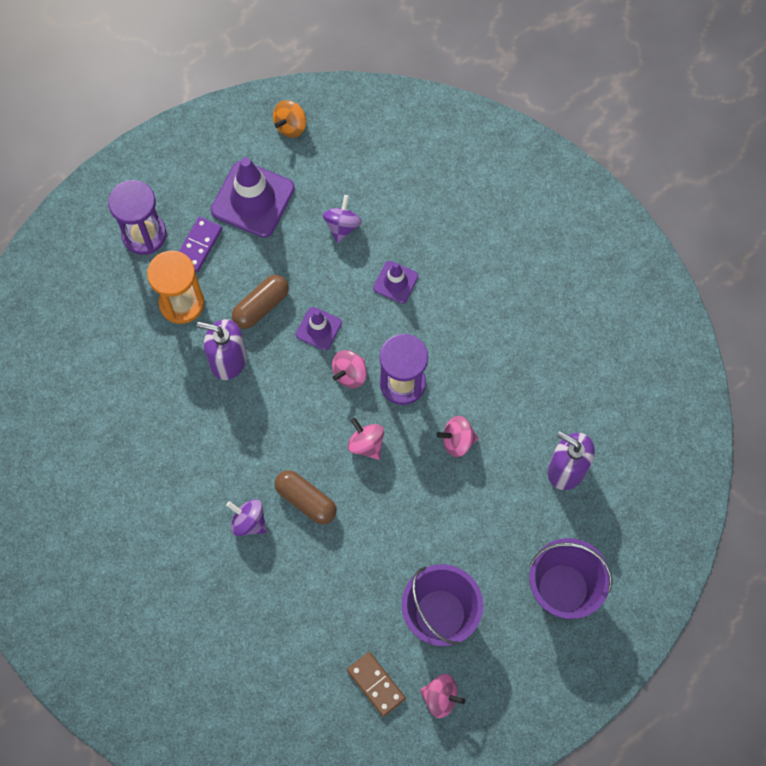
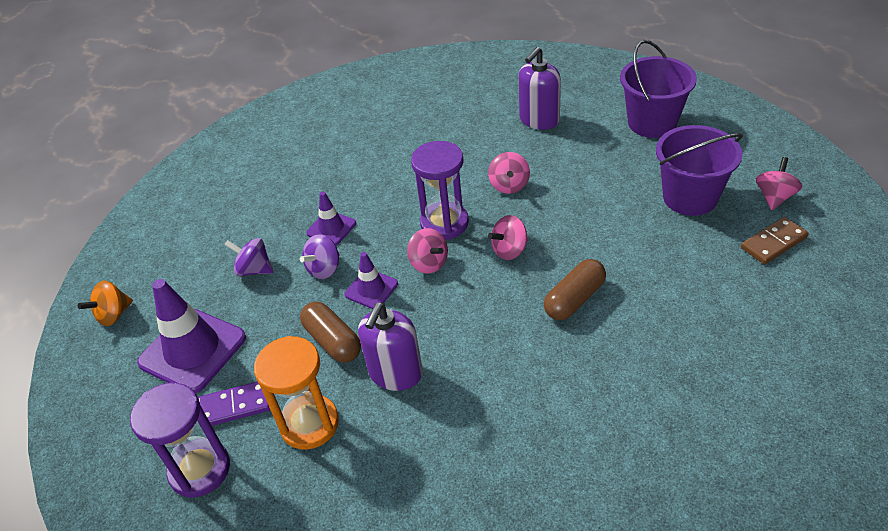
camera: 80 degrees left, 25 degrees down
purple domino [179,216,222,272] -> purple domino turned 45 degrees counterclockwise [198,381,270,427]
purple spinning top [226,499,267,536] -> purple spinning top moved to [300,234,340,279]
orange spinning top [273,100,306,138] -> orange spinning top turned 90 degrees clockwise [78,280,133,326]

